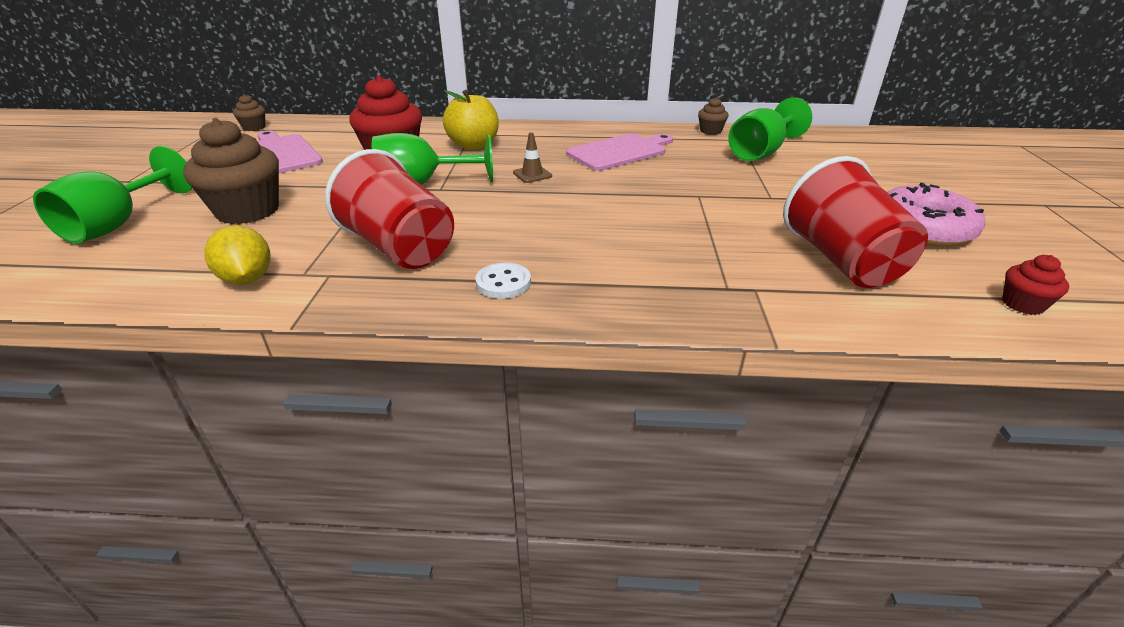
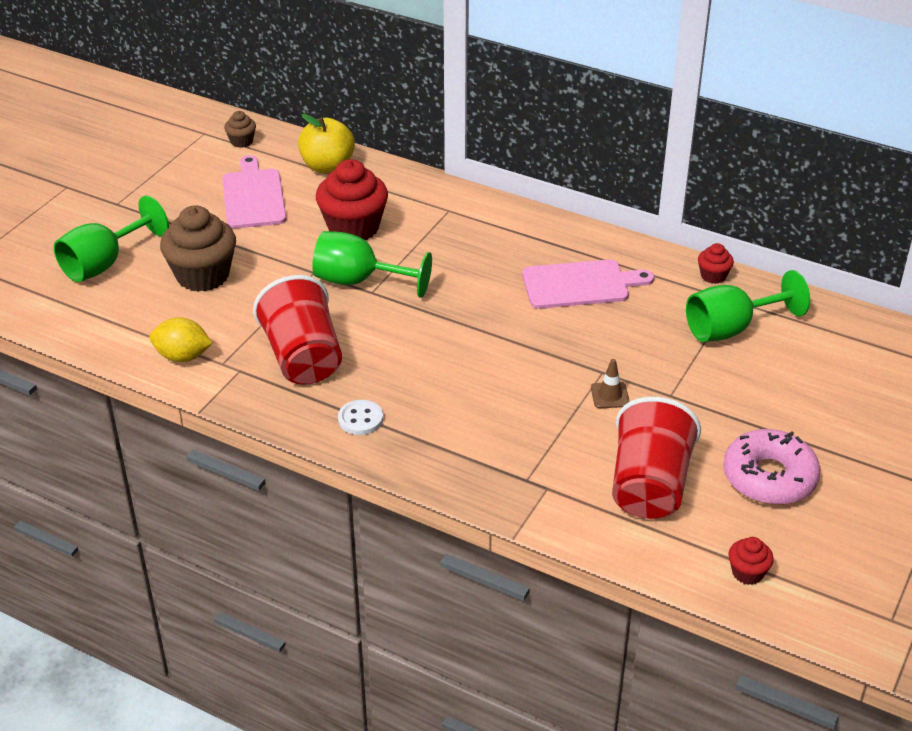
camera: 25 degrees right, 5 degrees up
yellow lemon [204,225,271,285] -> yellow lemon turned 75 degrees counterclockwise [150,317,213,362]
yellow apple [443,90,499,150] -> yellow apple moved to [298,114,355,173]
brown traffic cone [513,132,552,183] -> brown traffic cone moved to [591,359,630,408]
brown cupcake [698,97,729,135] -> red cupcake [698,243,734,284]

